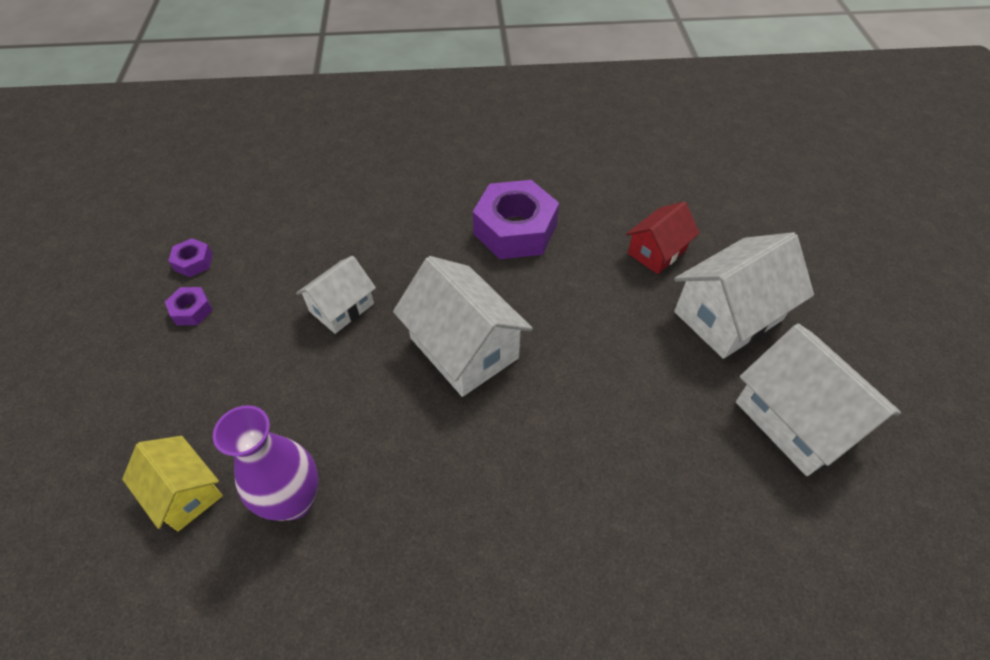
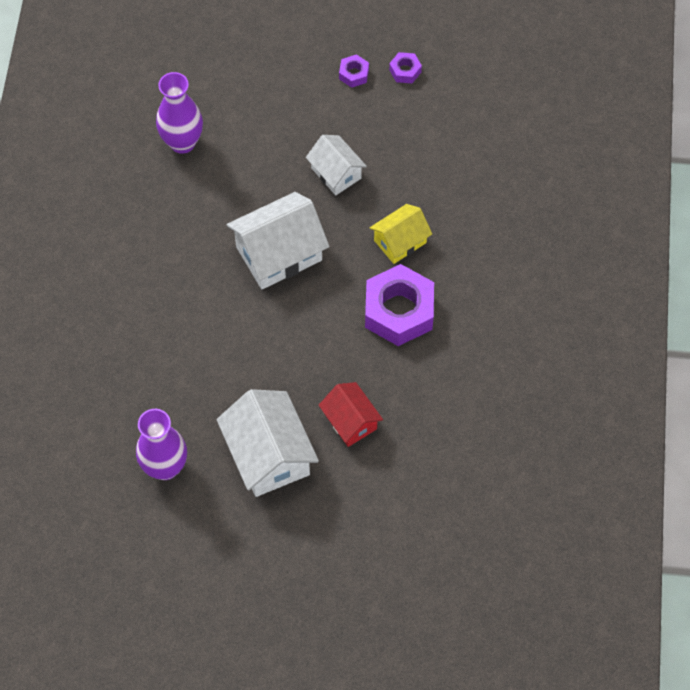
camera: 100 degrees right, 10 degrees up
yellow house [122,436,223,531] -> yellow house moved to [370,204,432,264]
white house [736,324,901,476] -> purple vase [136,409,187,480]

